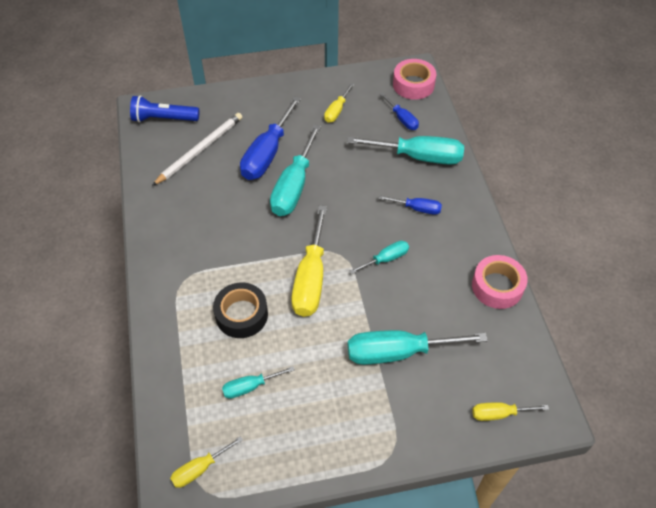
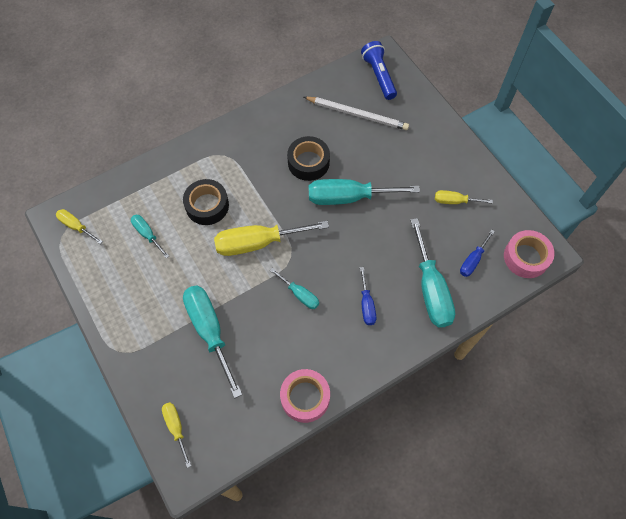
camera: 70 degrees right, 10 degrees up
blue screwdriver [240,96,301,180] -> none
none -> black tape [287,136,330,181]

